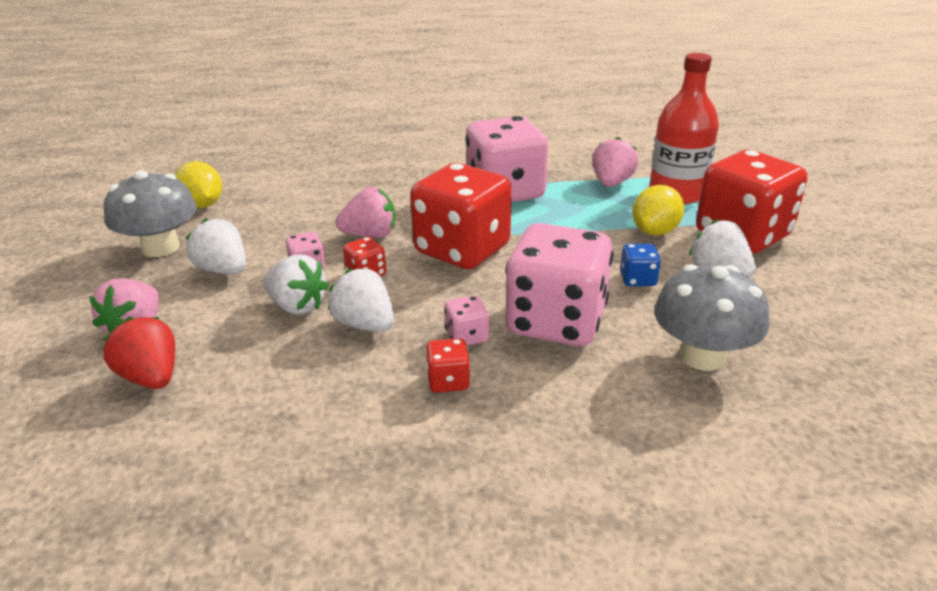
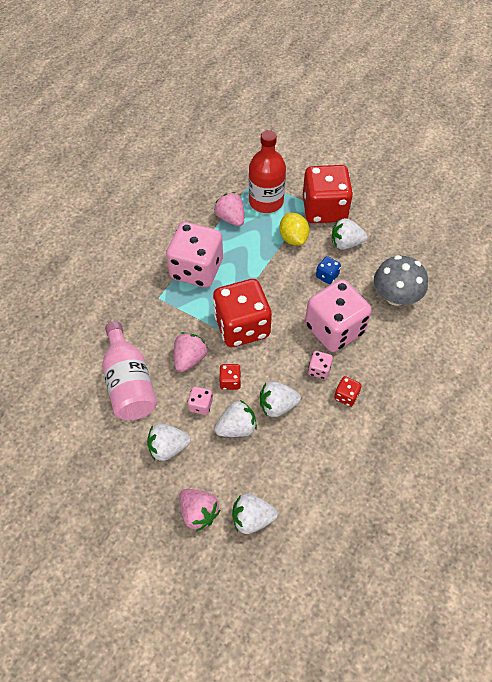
camera: 55 degrees left, 25 degrees up
red strawberry [103,317,175,389] -> white strawberry [232,493,278,534]
grey mushroom [104,170,197,257] -> none
yellow lemon [175,161,222,208] -> none
none -> pink bottle [102,321,157,420]

